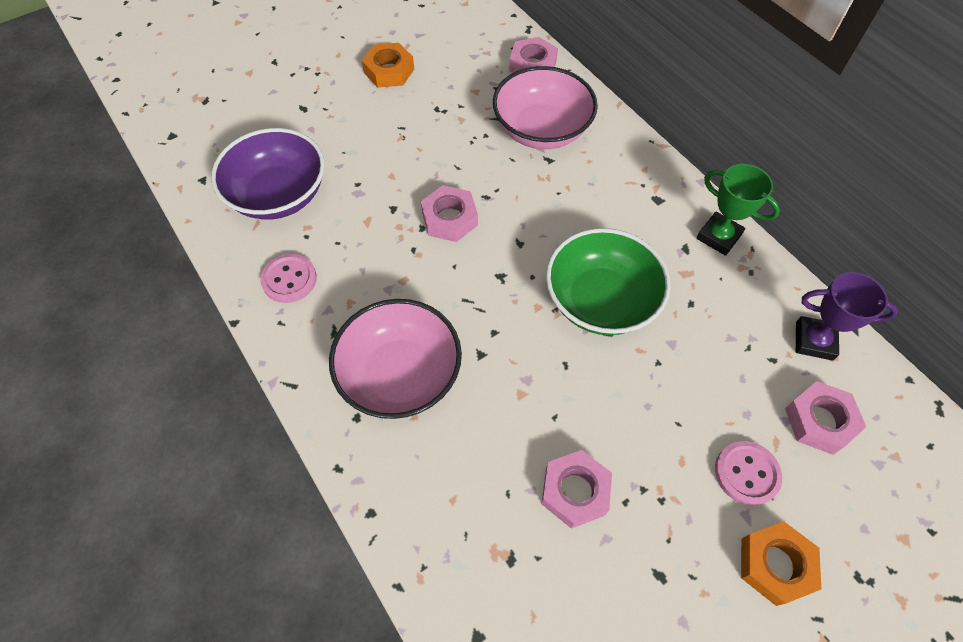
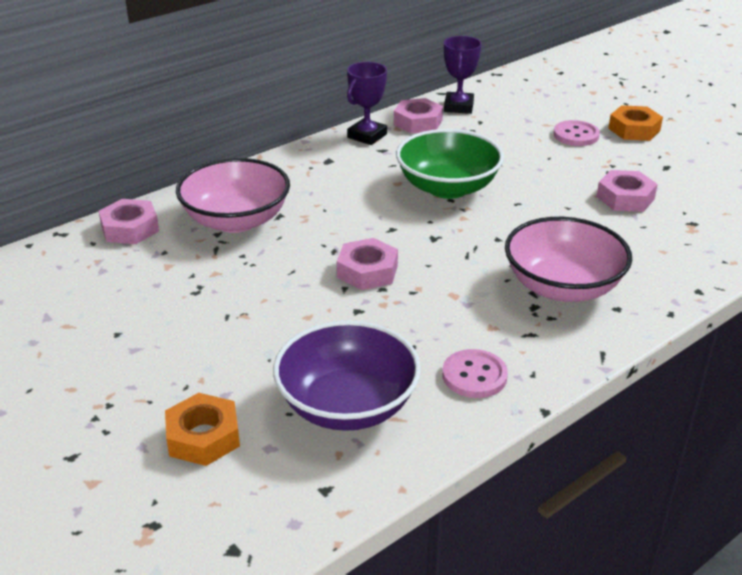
camera: 95 degrees left, 25 degrees down
orange nut [362,43,414,88] -> orange nut moved to [165,393,240,466]
green trophy [696,164,780,256] -> purple trophy [347,62,387,145]
pink nut [785,381,866,455] -> pink nut moved to [394,98,443,134]

